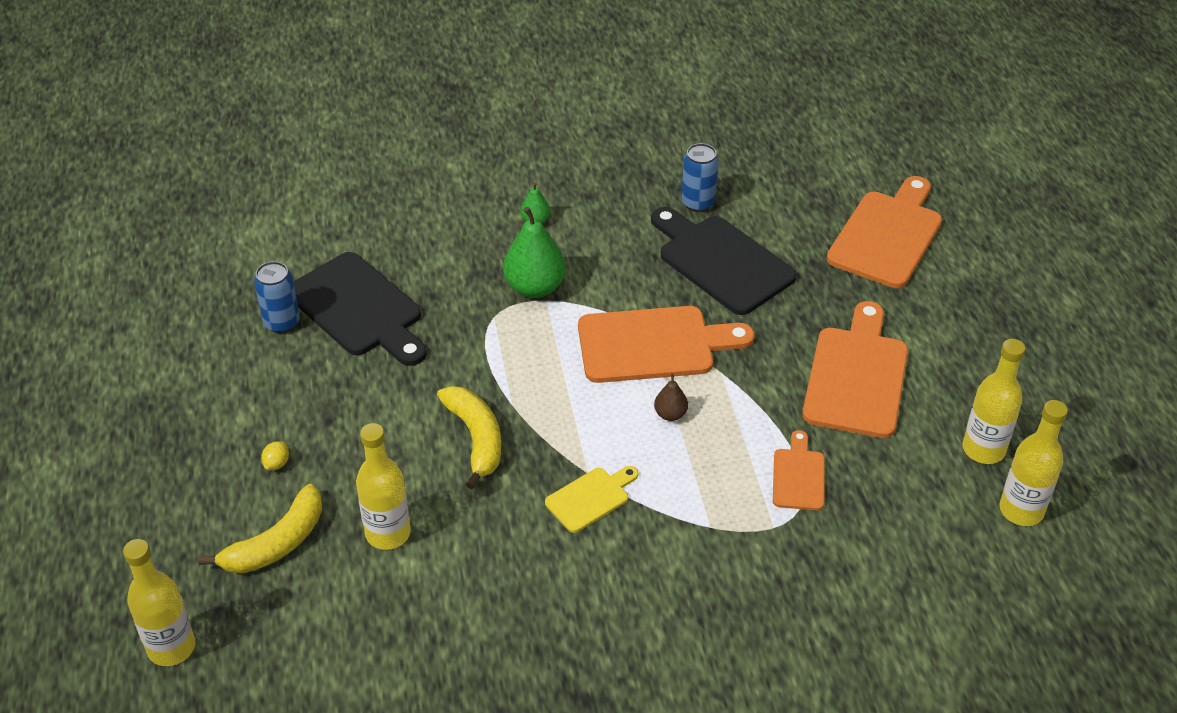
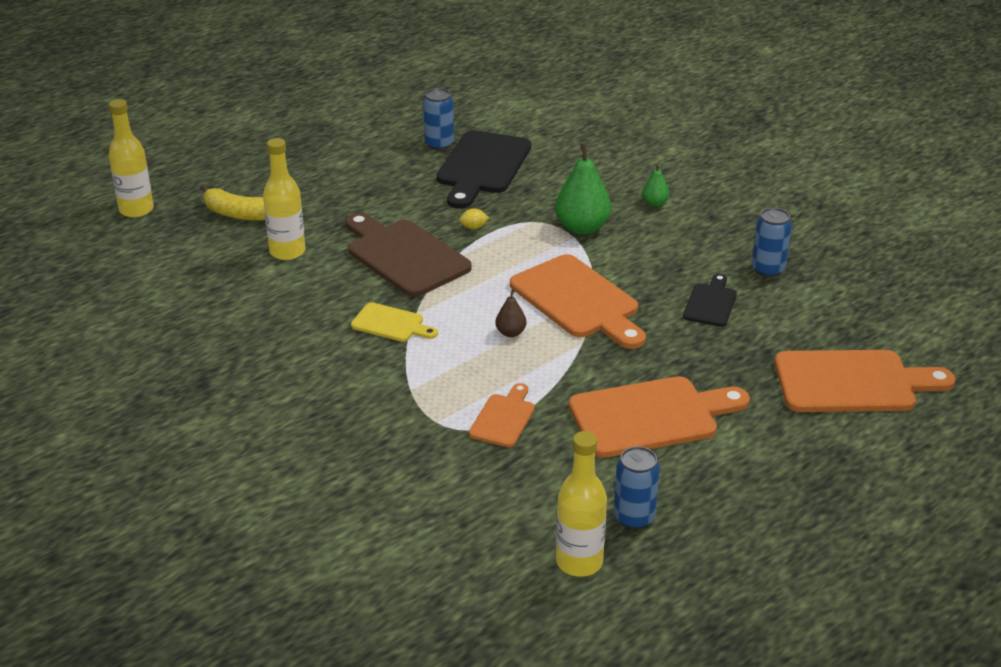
camera: 60 degrees right, 10 degrees down
yellow lemon [261,441,289,470] -> yellow lemon moved to [459,208,489,229]
yellow banana [437,386,501,489] -> brown cutting board [345,213,472,297]
black cutting board [651,207,797,315] -> black cutting board [683,274,737,327], size x0.52
orange cutting board [773,430,825,511] -> orange cutting board turned 45 degrees counterclockwise [469,383,535,447]
yellow bottle [963,339,1025,464] -> blue can [614,446,660,530]

